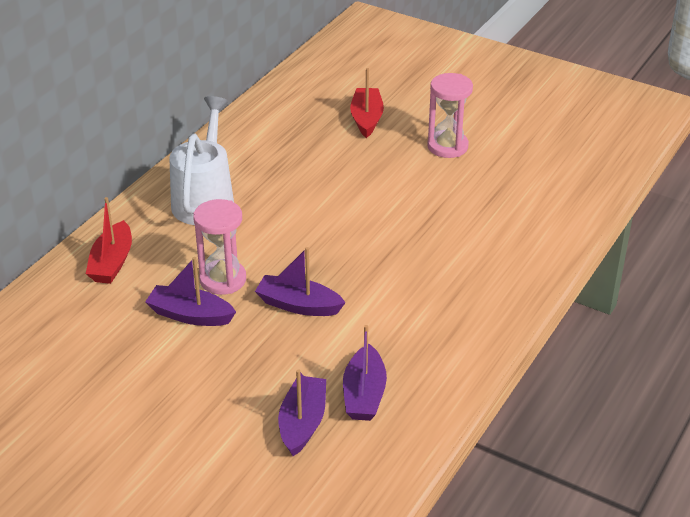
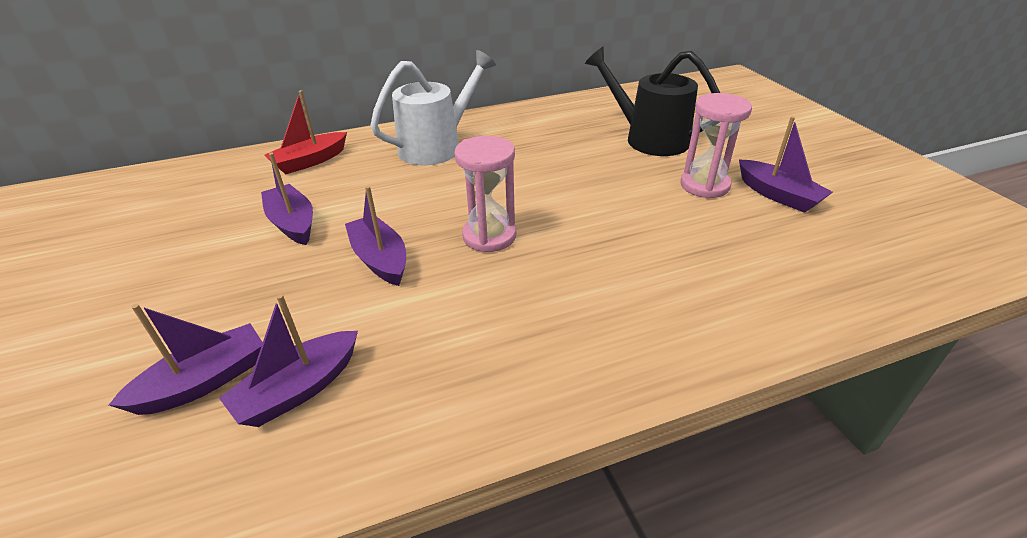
camera: 40 degrees right, 0 degrees up
pink hourglass [193,199,246,295] -> pink hourglass moved to [454,136,516,253]
red boat [350,68,384,138] -> black watering can [585,47,720,156]
none -> purple boat [739,116,833,213]

